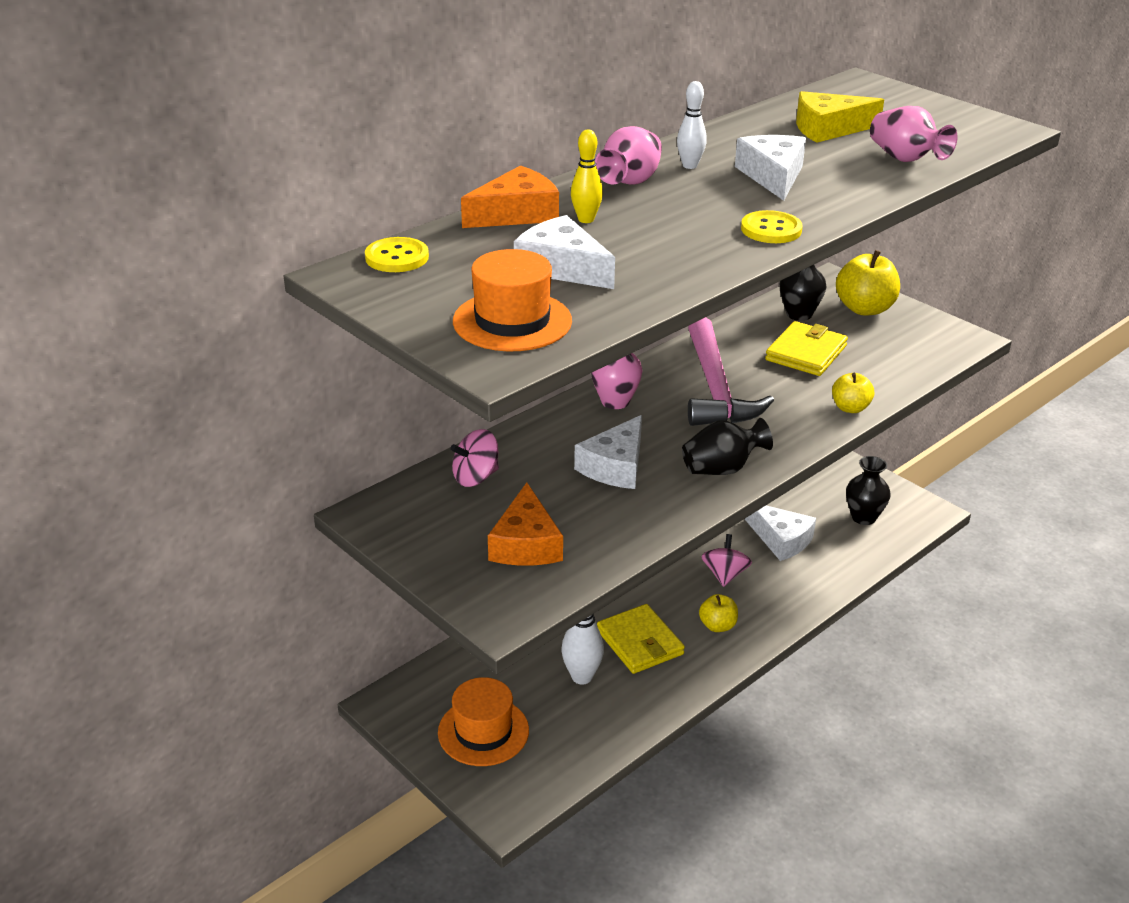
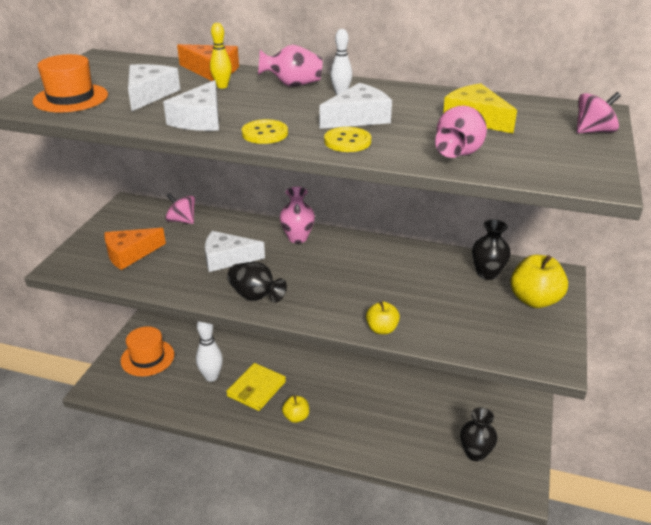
camera: 60 degrees right, 0 degrees up
yellow button [365,237,429,272] -> yellow button moved to [324,127,371,152]
pink hammer [688,317,774,426] -> none
pink spinning top [701,534,752,587] -> pink spinning top moved to [577,92,621,133]
white cheese [745,506,816,561] -> white cheese moved to [163,80,219,131]
yellow wallet [765,321,848,376] -> none

